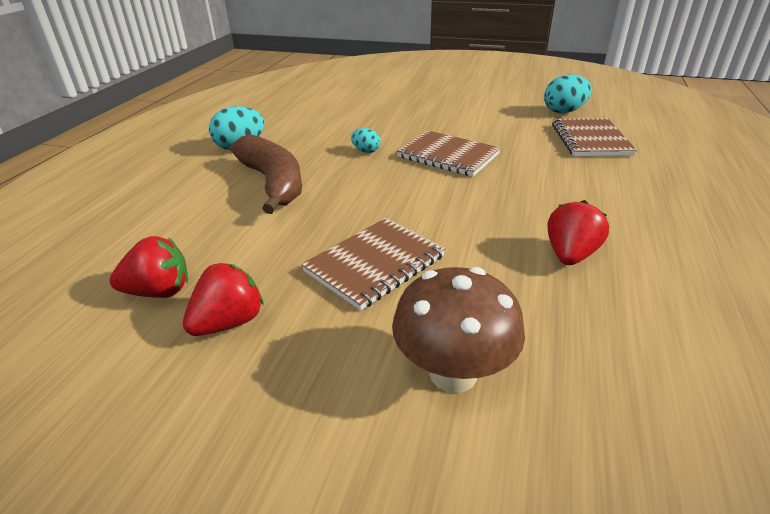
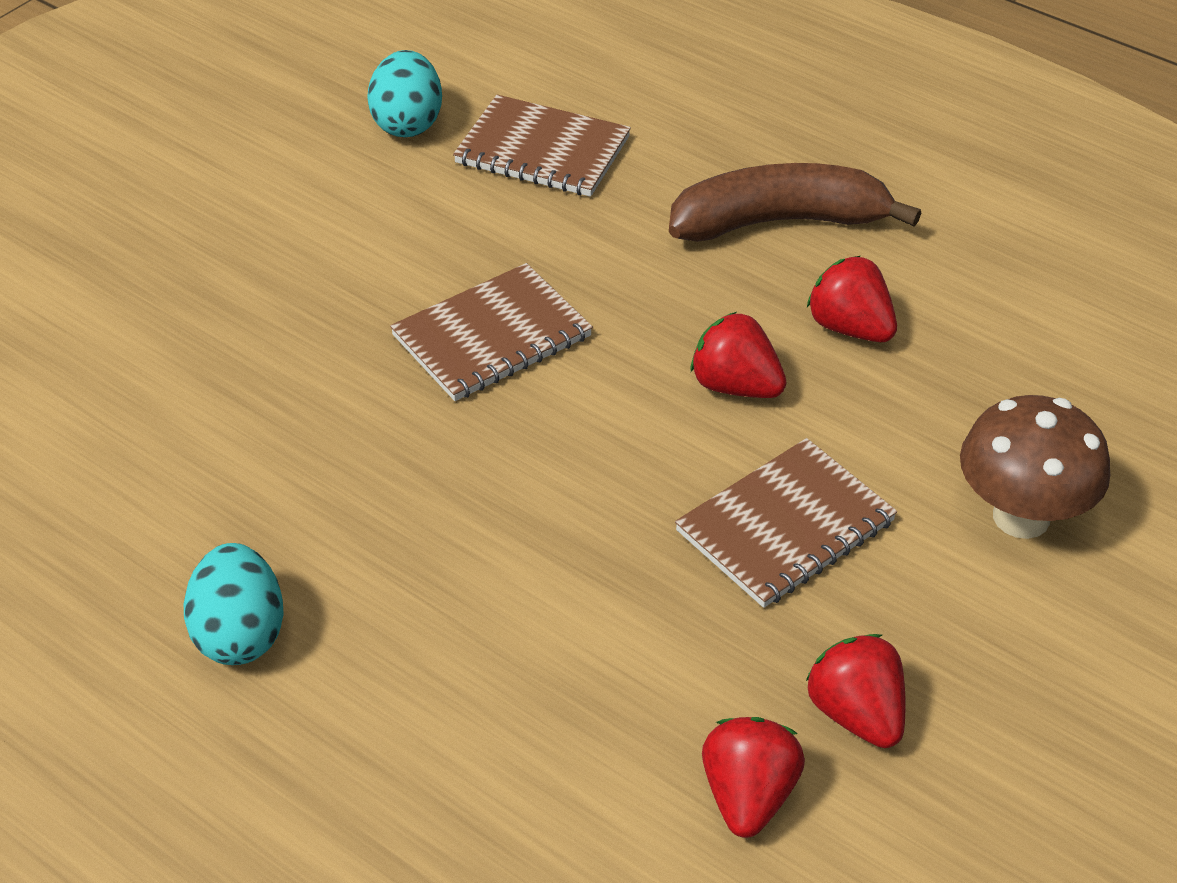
camera: 70 degrees left, 10 degrees up
brown banana [230,134,302,214] -> brown banana moved to [669,163,921,242]
brown notebook [301,218,445,310] -> brown notebook turned 75 degrees clockwise [675,438,897,608]
turquoise egg [351,128,381,153] -> none
none -> red strawberry [691,312,787,398]

